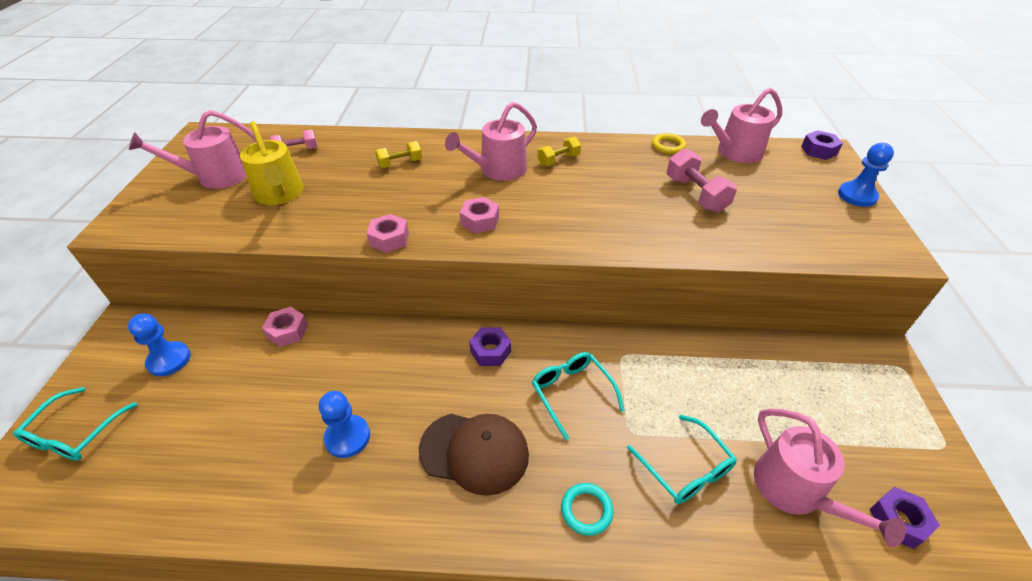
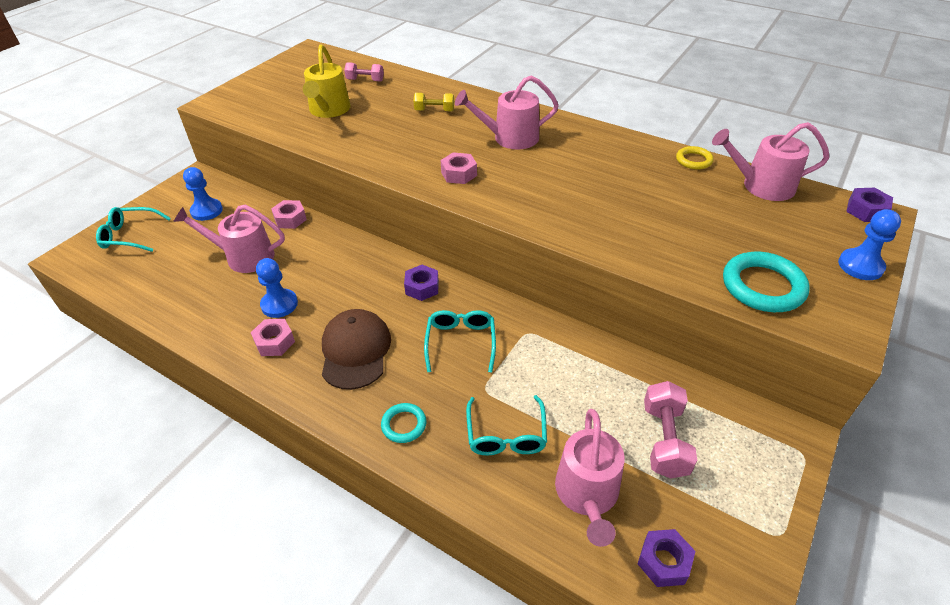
camera: 30 degrees right, 0 degrees up
turquoise glasses [13,387,138,461] -> turquoise glasses turned 45 degrees clockwise [96,207,171,252]
pink watering can [129,110,256,189] -> pink watering can moved to [173,205,285,273]
pink nut [367,214,409,253] -> pink nut moved to [251,319,295,356]
brown cap [419,414,529,496] -> brown cap turned 135 degrees counterclockwise [322,309,391,390]
yellow dumbbell [538,137,581,166] -> none
pink dumbbell [667,148,737,213] -> pink dumbbell moved to [644,381,697,479]
none -> turquoise ring [723,252,810,312]

